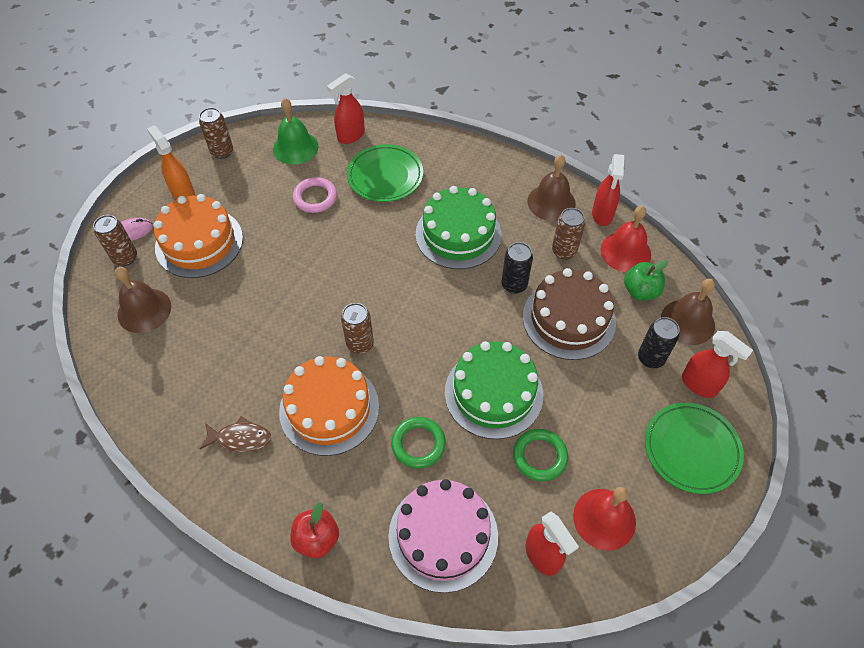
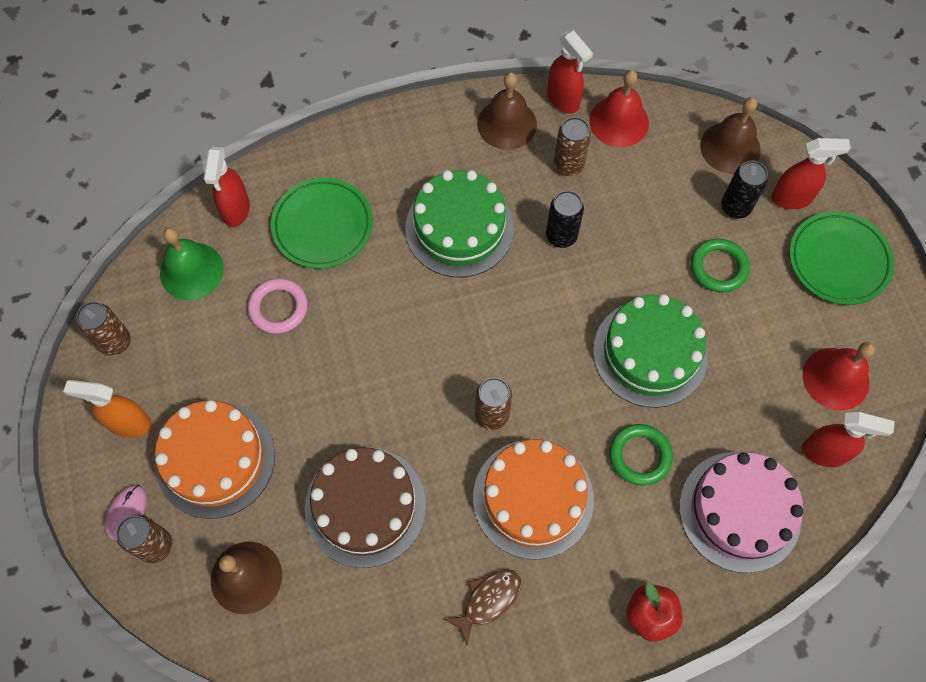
camera: 45 degrees left, 10 degrees up
green ring [513,429,568,481] -> green ring moved to [691,238,750,293]
brown cake [523,268,616,360] -> brown cake moved to [305,447,426,568]
green apple [624,260,668,300] -> none

